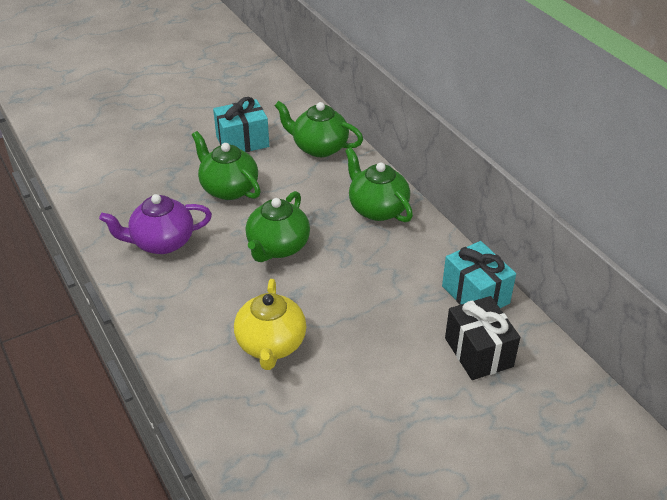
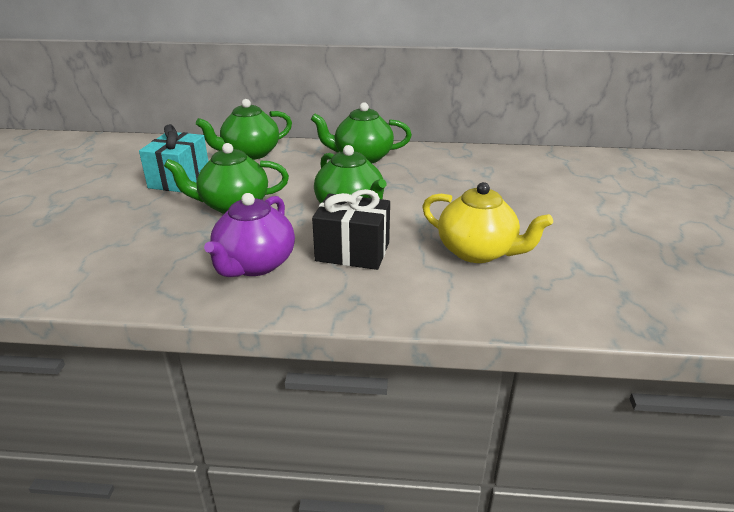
camera: 55 degrees left, 10 degrees down
turquoise gift [442,241,516,308] -> none
black gift [445,296,520,380] -> black gift moved to [312,189,390,270]

